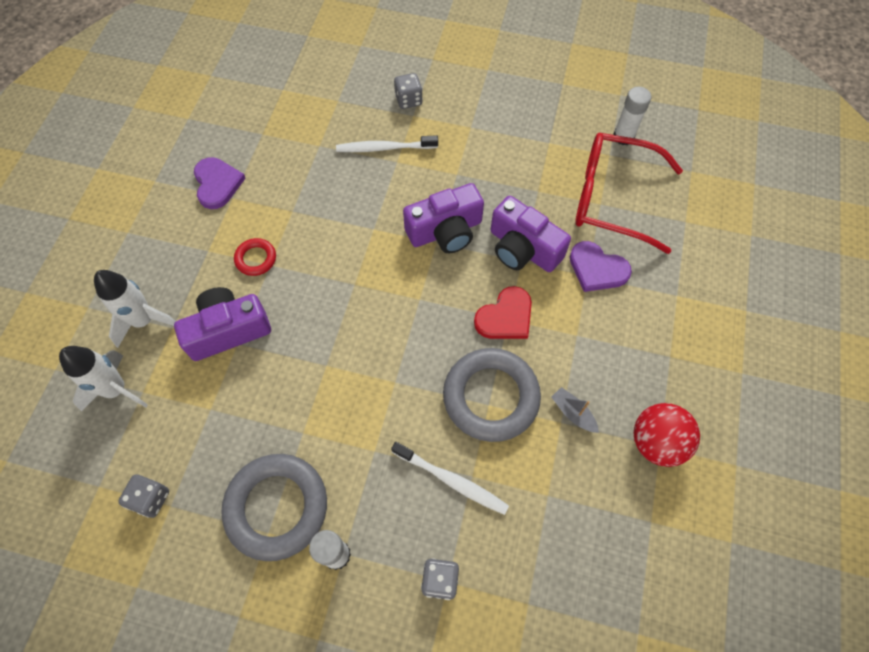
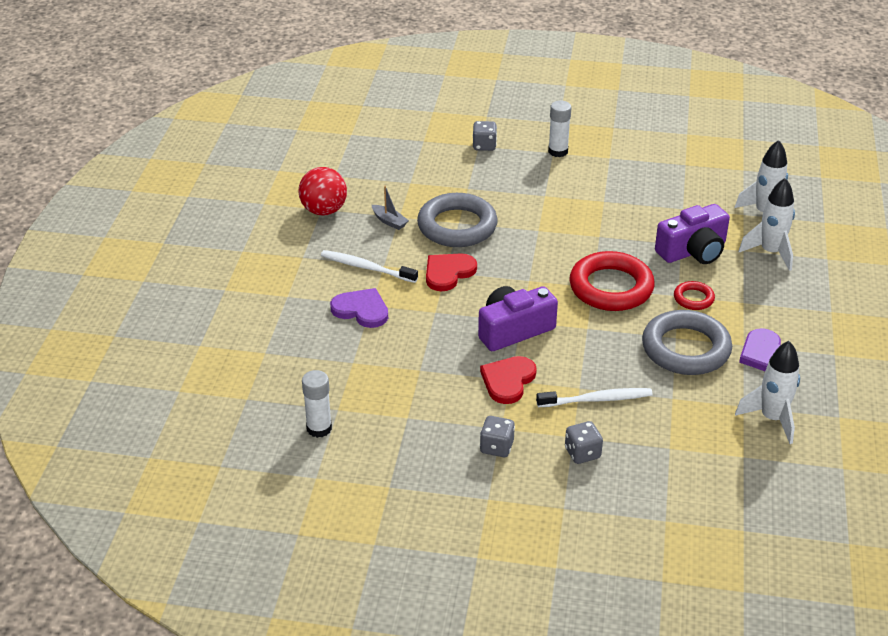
camera: 175 degrees right, 25 degrees down
grey dice [118,474,169,518] -> grey dice moved to [480,416,515,457]
grey ring [221,454,327,561] -> grey ring moved to [642,310,732,375]
white toothbrush [391,442,509,515] -> white toothbrush moved to [321,250,418,283]
purple camera [491,196,571,272] -> none
red glasses [575,133,683,254] -> none
none -> red heart [480,356,537,404]
none -> red ring [570,251,655,311]
none -> white rocket [735,341,800,444]

